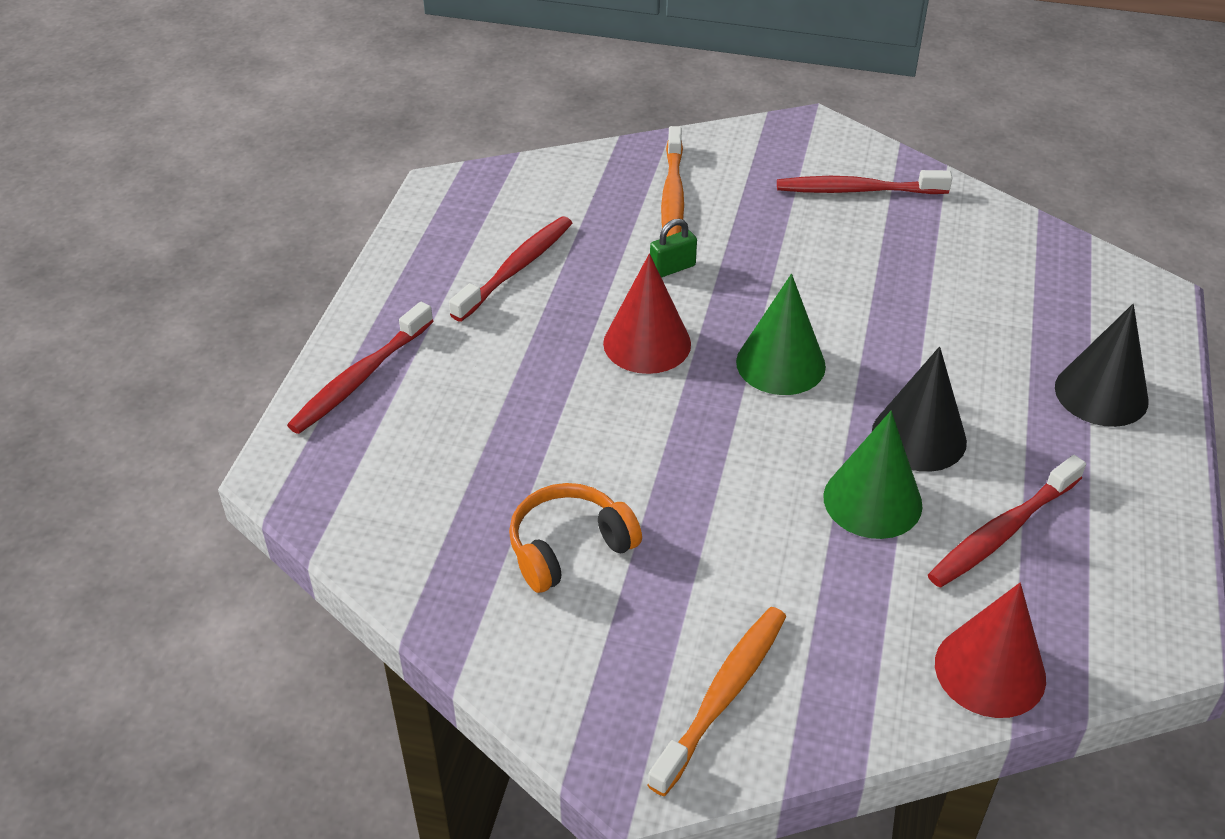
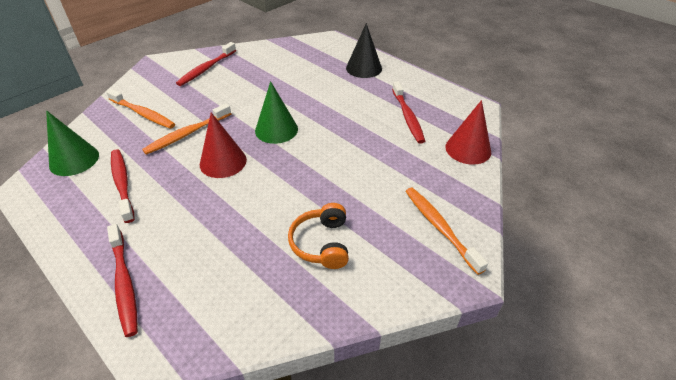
camera: 60 degrees left, 0 degrees up
green padlock [650,219,697,278] -> orange toothbrush [142,103,231,155]
green cone [823,411,923,539] -> green cone moved to [46,110,99,176]
black cone [872,346,967,472] -> none

